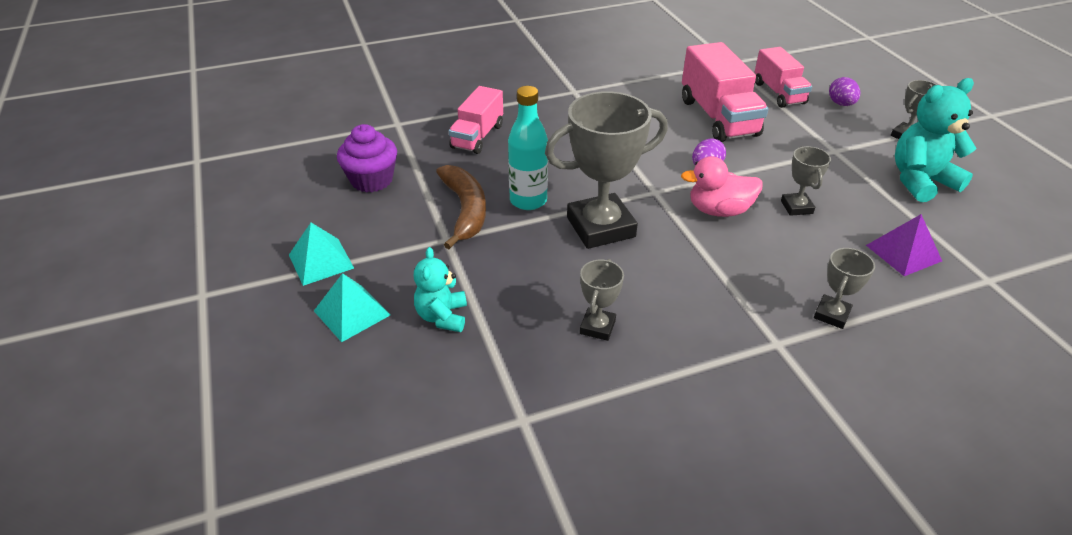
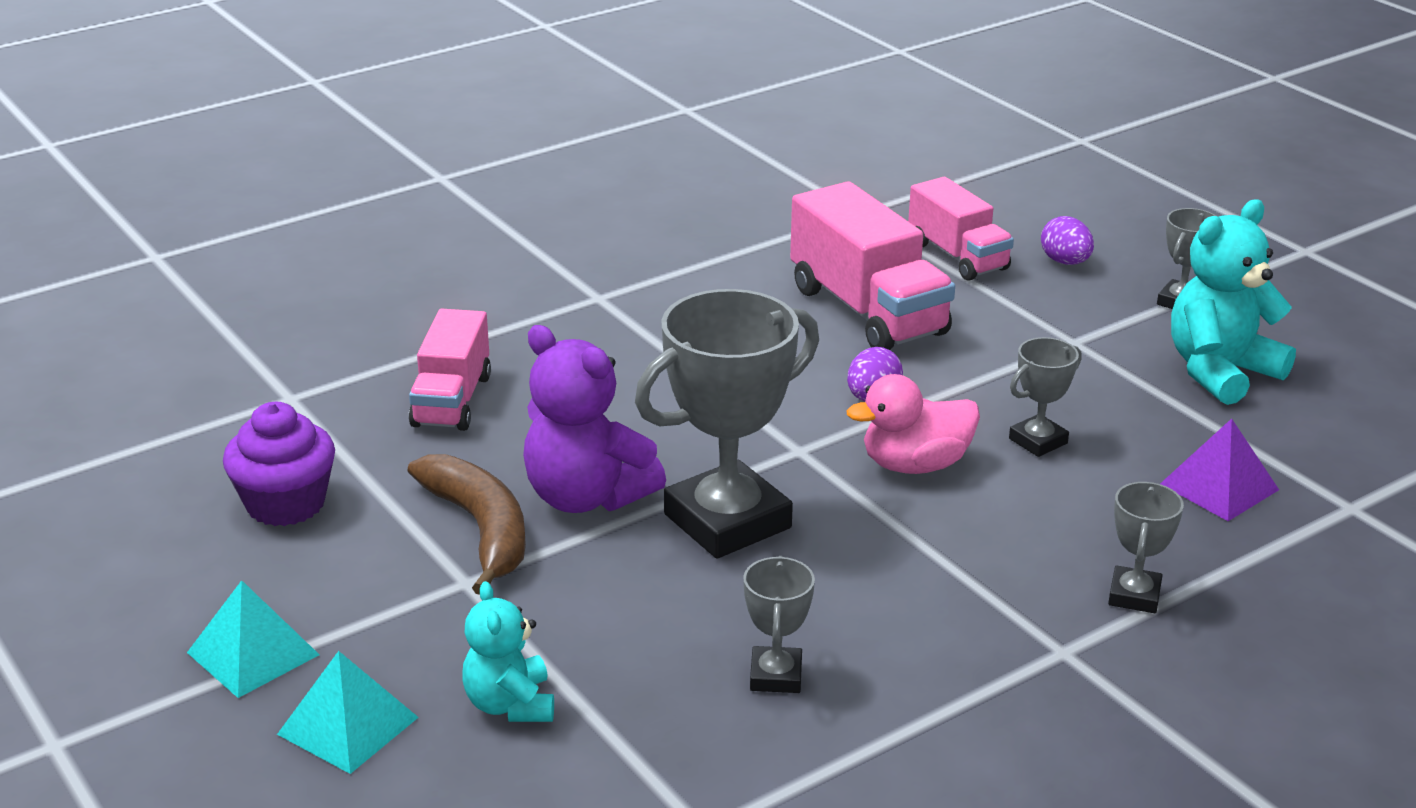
camera: 15 degrees left, 10 degrees down
turquoise bottle [508,86,548,210] -> purple teddy bear [523,325,666,513]
grey trophy [781,146,831,216] -> grey trophy turned 75 degrees clockwise [1009,337,1082,457]

